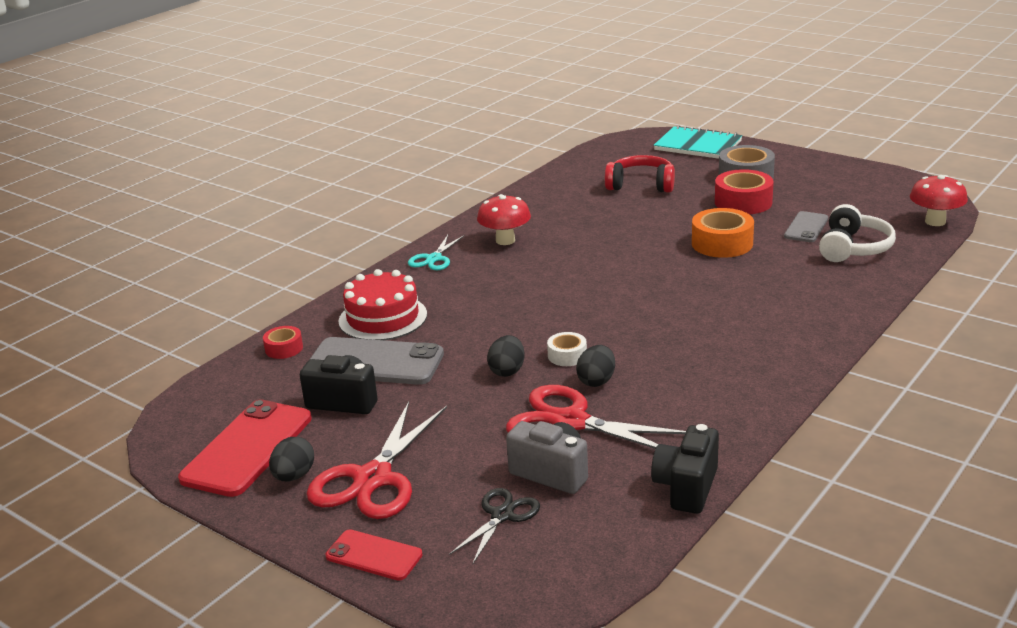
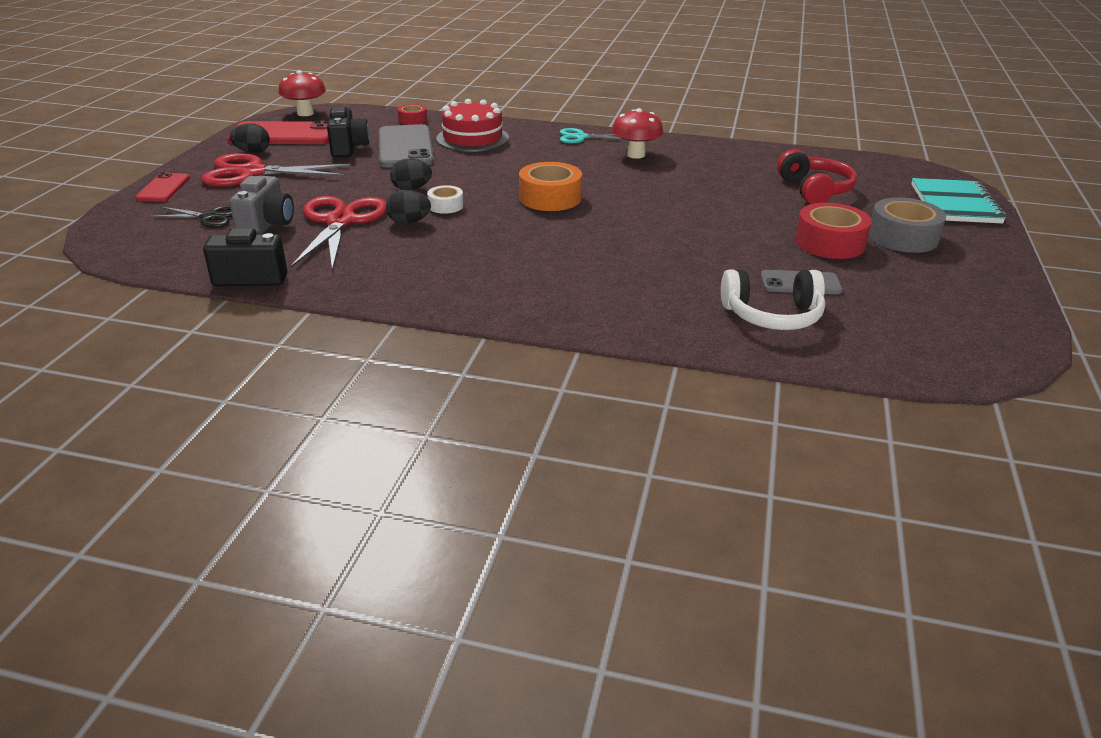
camera: 65 degrees right, 5 degrees up
orange tape [692,208,754,258] -> orange tape moved to [519,162,582,211]
red mushroom [910,175,968,226] -> red mushroom moved to [278,70,326,116]

